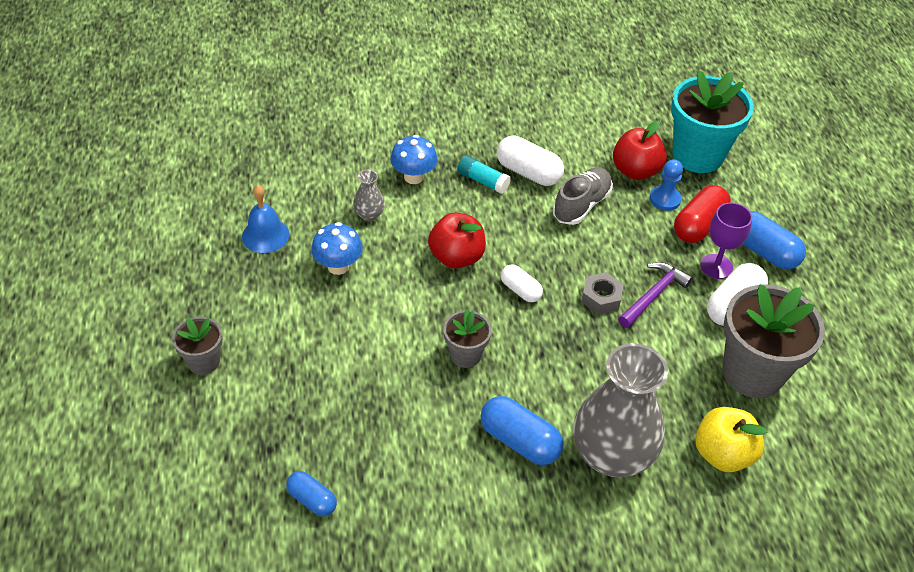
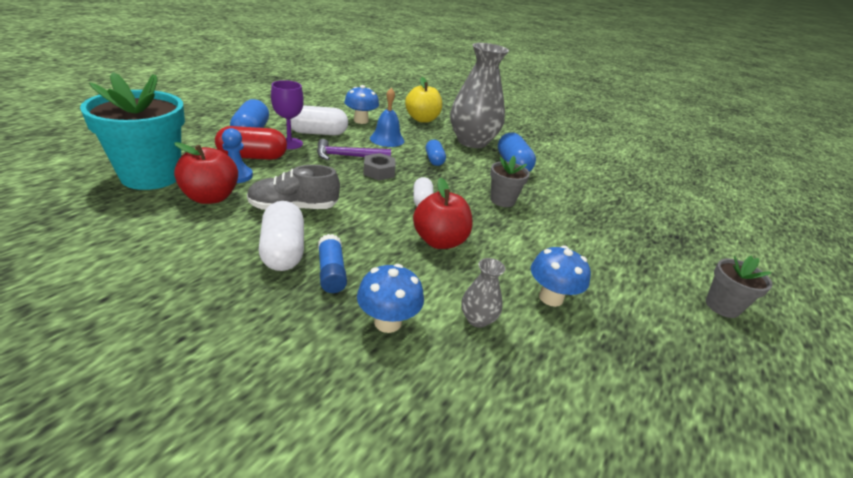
camera: 140 degrees left, 15 degrees down
blue bell [242,185,289,253] -> blue bell moved to [370,88,404,147]
blue capsule [286,471,337,517] -> blue capsule moved to [426,140,446,166]
turquoise glue stick [457,155,511,194] -> blue glue stick [318,234,347,293]
grey flower pot [723,284,825,398] -> blue mushroom [344,85,379,124]

